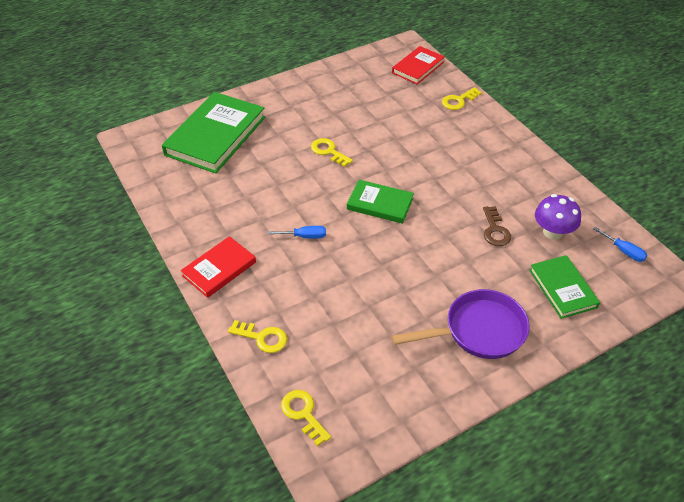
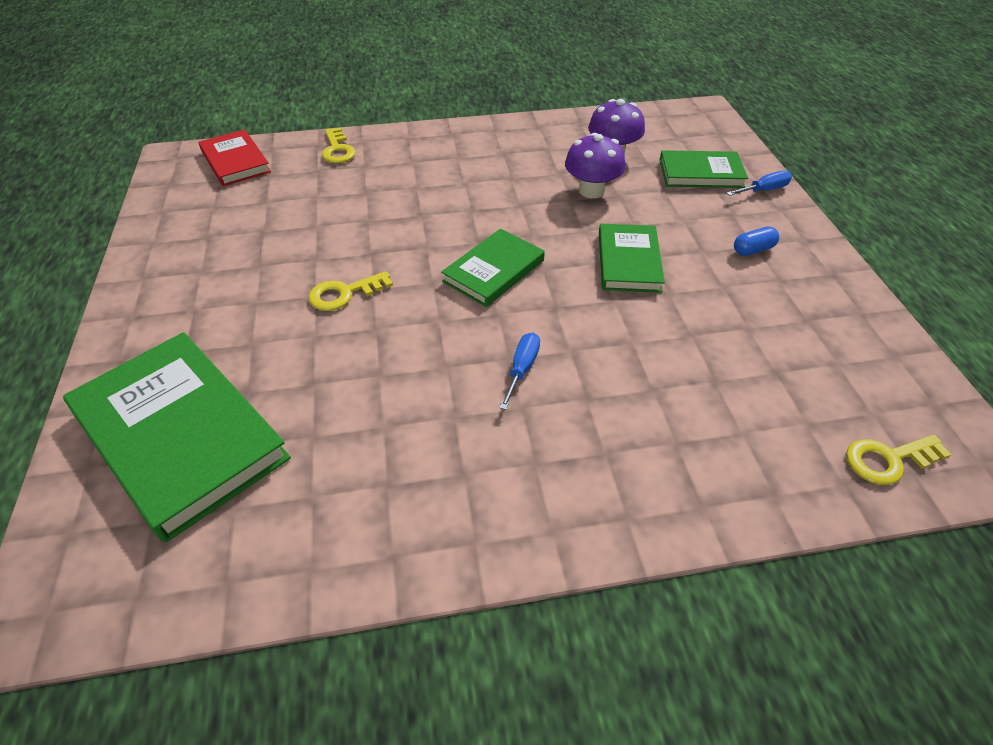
camera: 70 degrees left, 0 degrees up
red book [181,236,256,298] -> none
yellow key [228,320,287,353] -> none
purple pan [392,289,530,359] -> blue capsule [734,226,779,256]
brown key [483,206,511,246] -> purple mushroom [565,133,625,198]
blue screwdriver [593,227,647,262] -> blue screwdriver moved to [727,171,792,196]
none -> green book [599,224,665,293]

